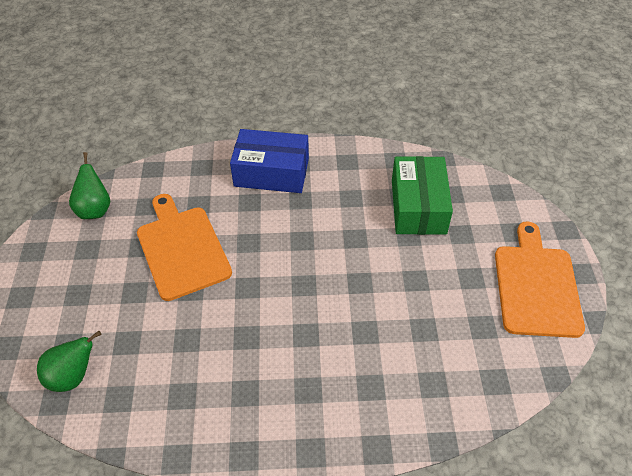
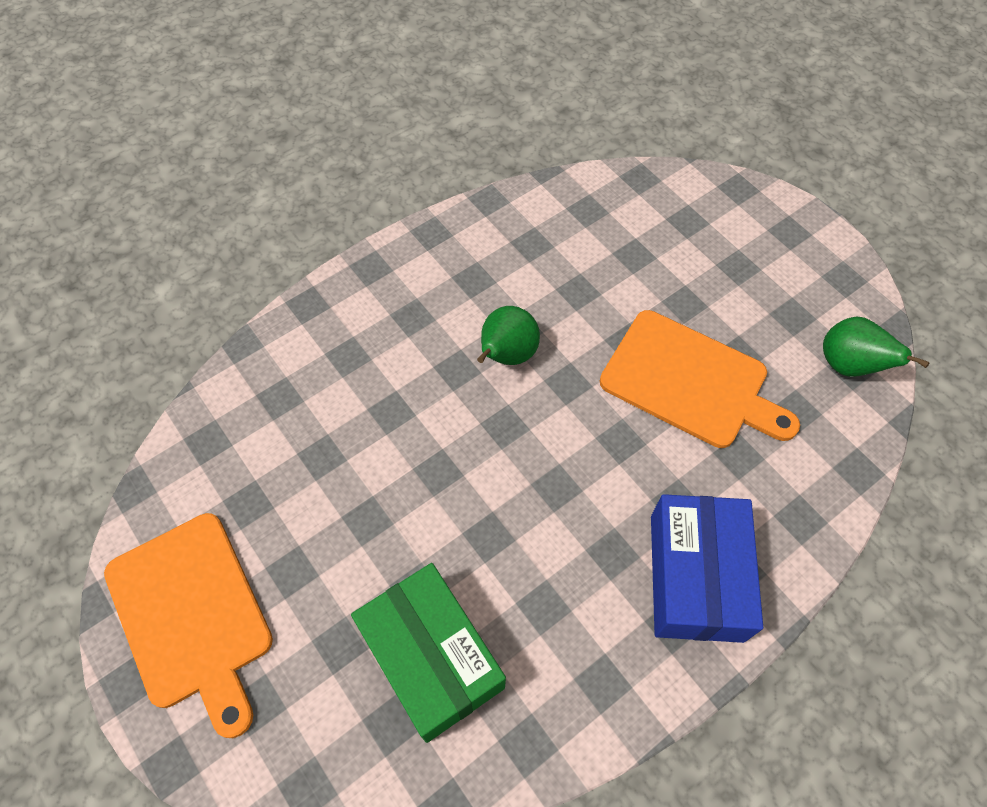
camera: 145 degrees right, 10 degrees up
green pear [37,331,101,392] -> green pear moved to [477,306,540,365]
blue box [230,129,309,193] -> blue box turned 60 degrees counterclockwise [651,494,763,643]

